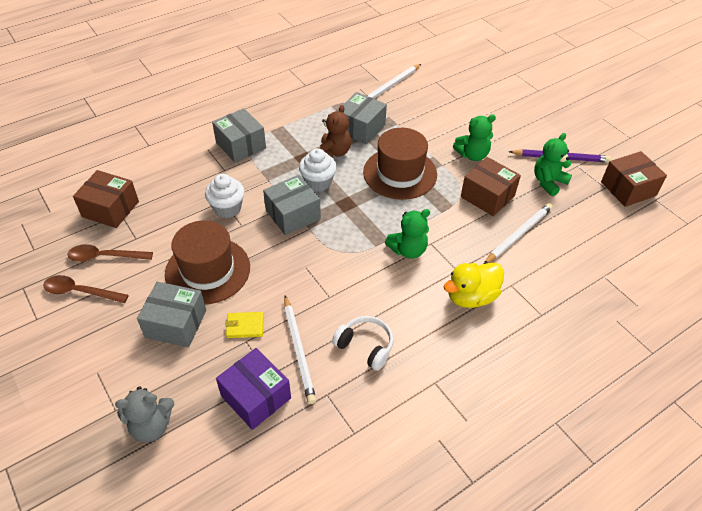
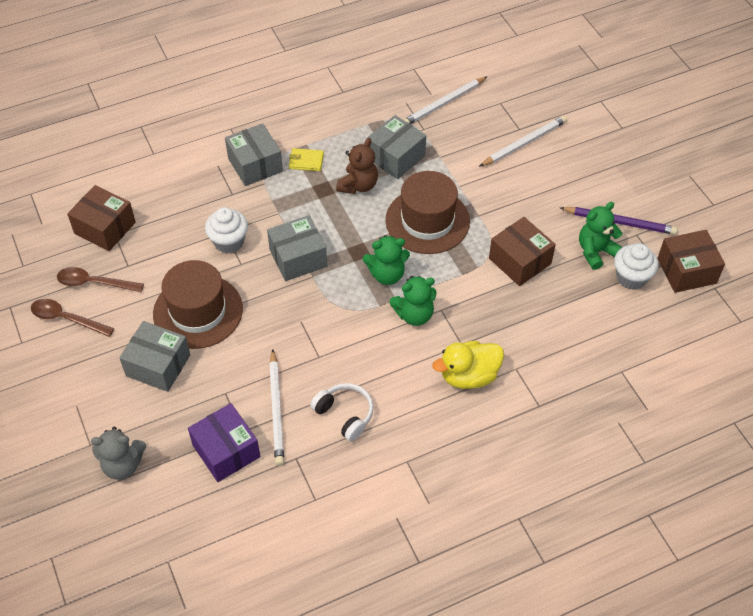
camera: 10 degrees right, 5 degrees up
yellow wallet [225,312,264,338] -> yellow wallet moved to [289,148,324,171]
white cupcake [299,148,337,192] -> white cupcake moved to [614,243,658,290]
green teddy bear [453,114,496,161] -> green teddy bear moved to [363,235,410,285]
white pencil [484,203,553,264] -> white pencil moved to [479,116,567,167]

